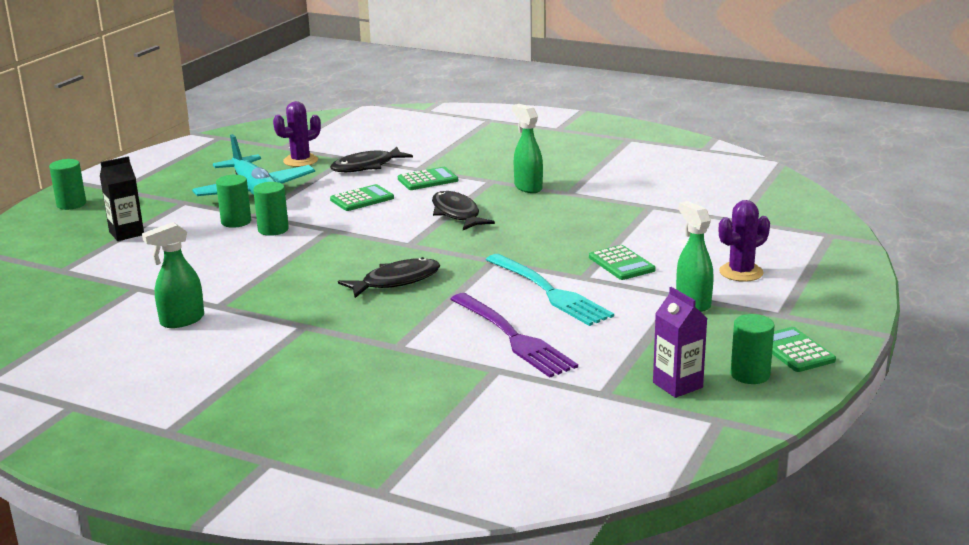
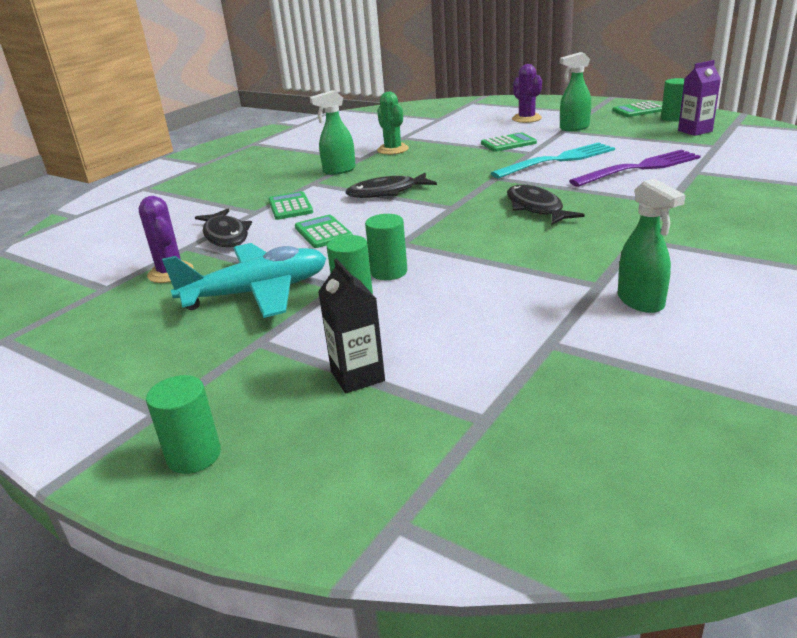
camera: 80 degrees left, 5 degrees up
none -> green cactus [377,92,409,155]

